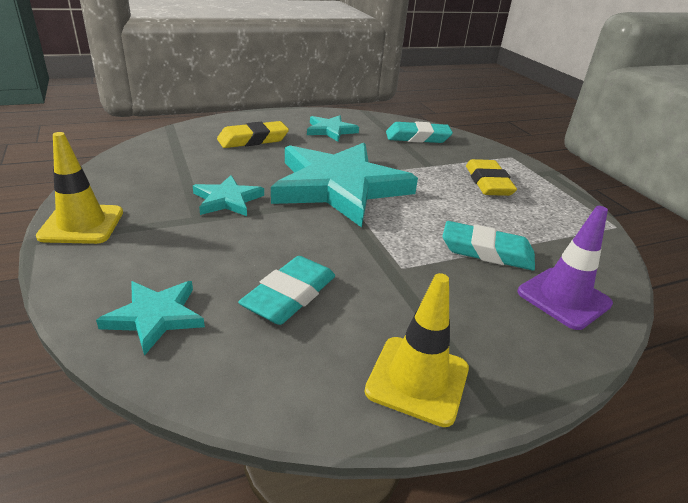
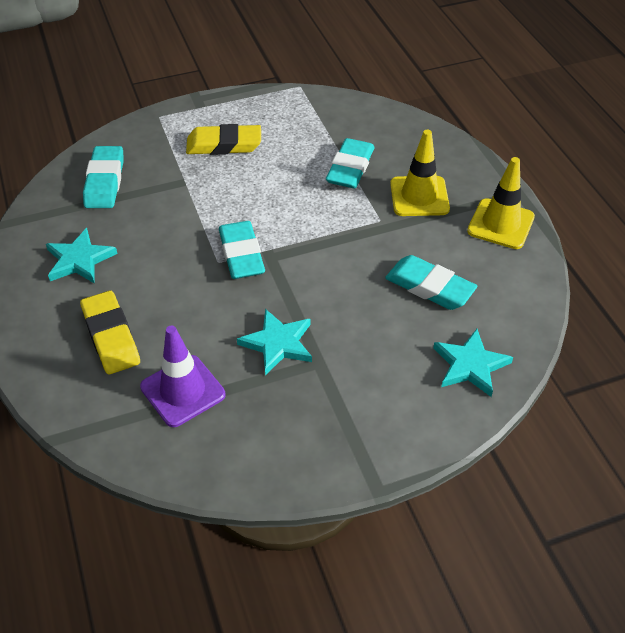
camera: 85 degrees left, 15 degrees up
yellow traffic cone [36,132,123,244] -> yellow traffic cone moved to [390,130,450,216]
turquoise star [271,143,418,227] -> turquoise eraser [219,221,265,279]
purple traffic cone [518,206,613,330] -> purple traffic cone moved to [140,326,225,427]

